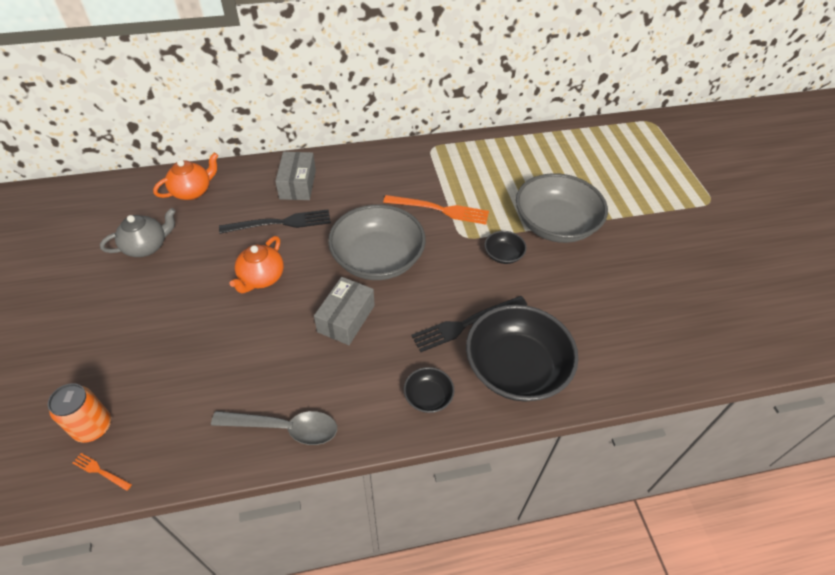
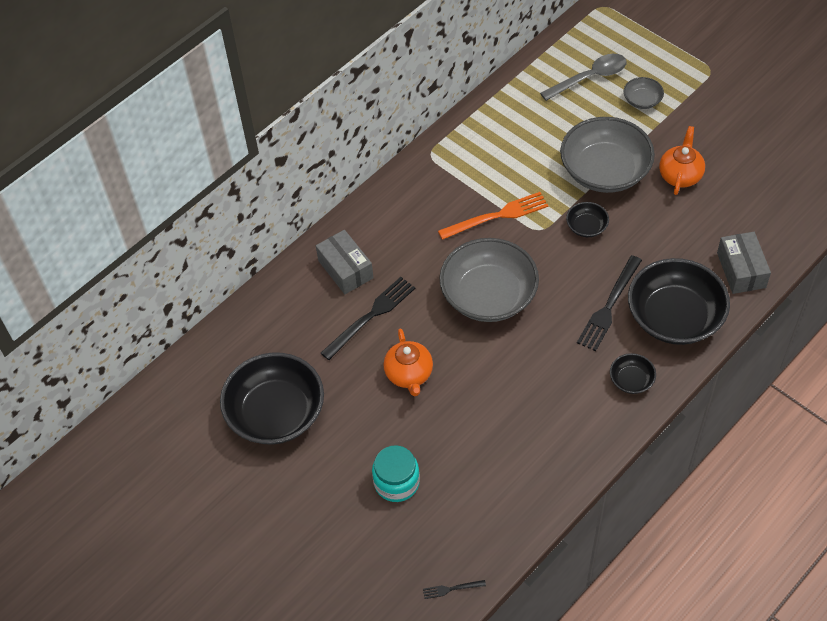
camera: 30 degrees left, 5 degrees up
orange can [48,383,111,443] -> none
orange fork [73,453,132,491] -> black fork [423,580,486,599]
grey teapot [100,208,176,257] -> black bowl [220,352,324,444]
orange teapot [153,152,219,200] -> orange teapot moved to [659,126,705,195]
grey spoon [211,411,337,445] -> grey spoon moved to [540,54,627,101]
grey box [314,277,375,345] -> grey box moved to [717,232,771,294]
none -> turquoise jar [372,445,420,502]
none -> grey bowl [624,77,664,109]

